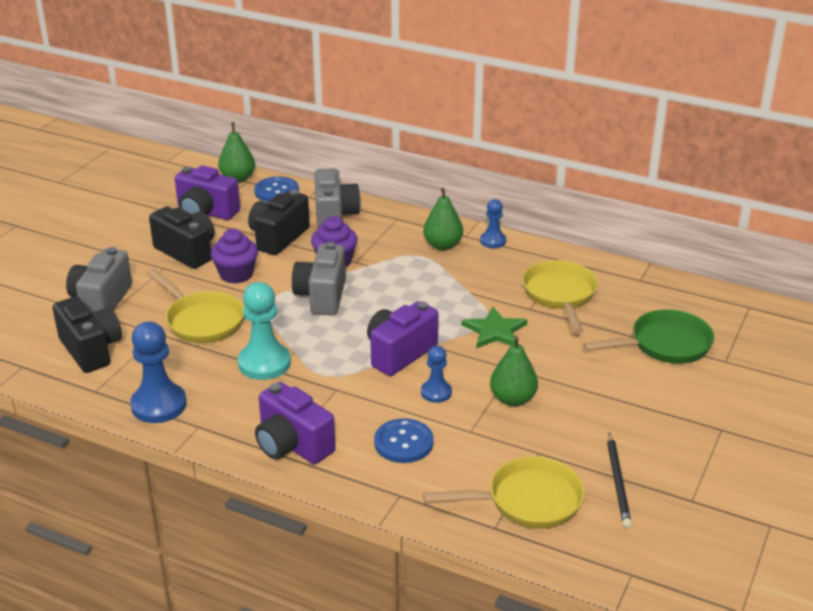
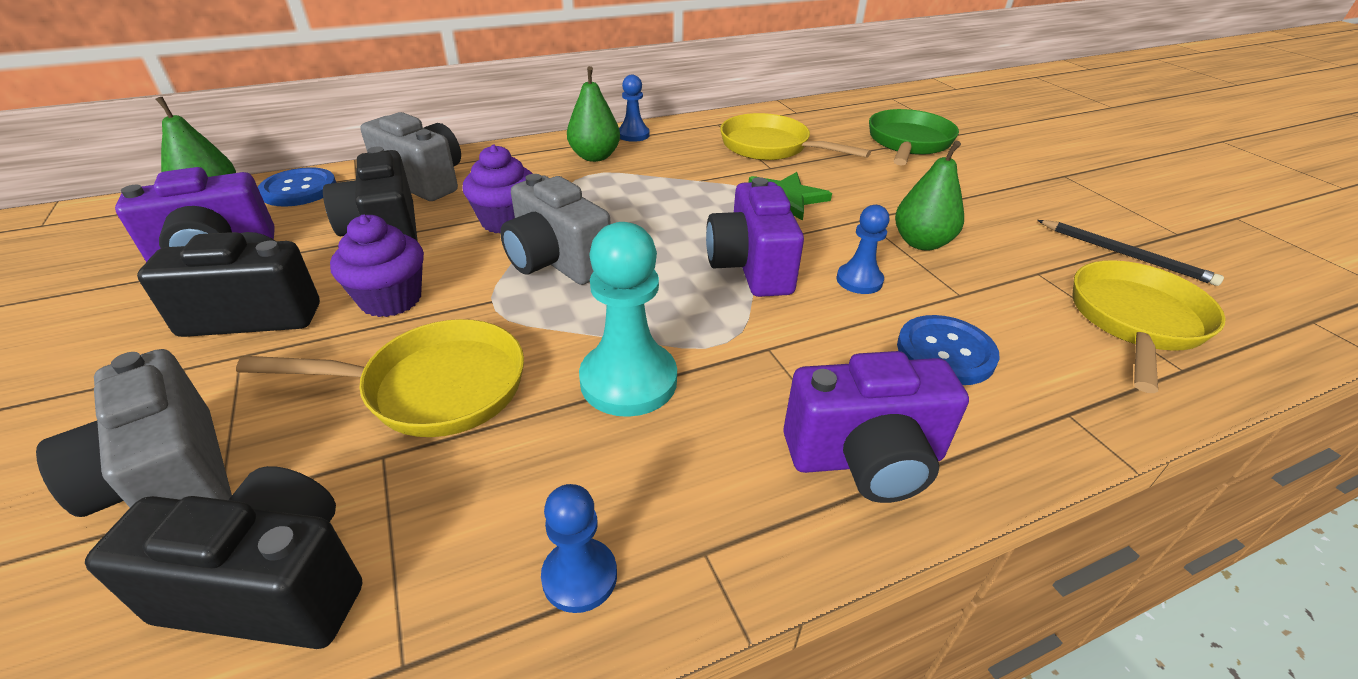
camera: 50 degrees left, 5 degrees up
blue pawn [130,322,187,423] -> blue pawn [541,484,617,613], size x0.57

